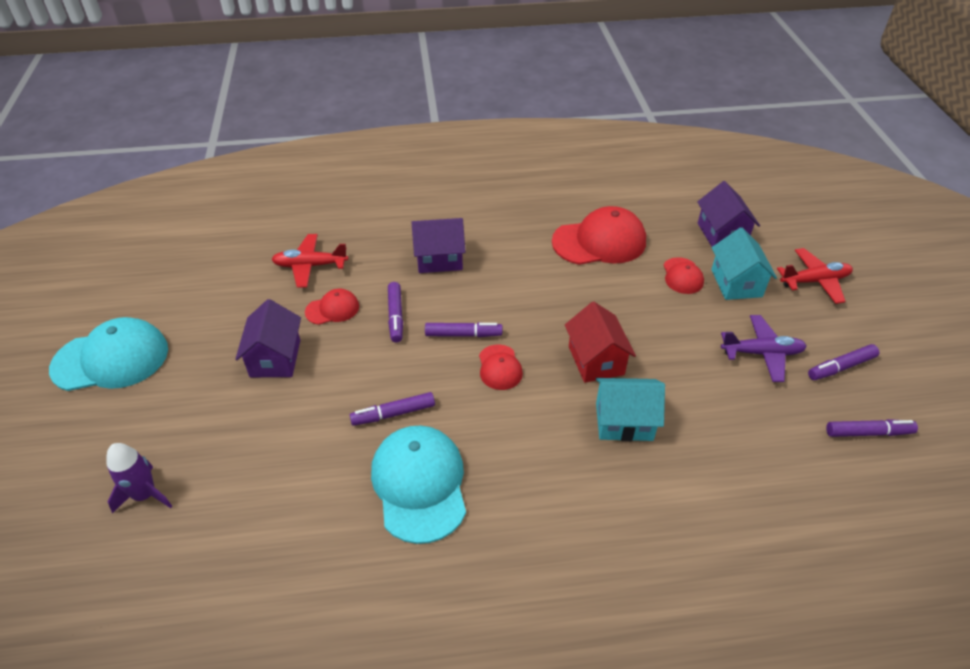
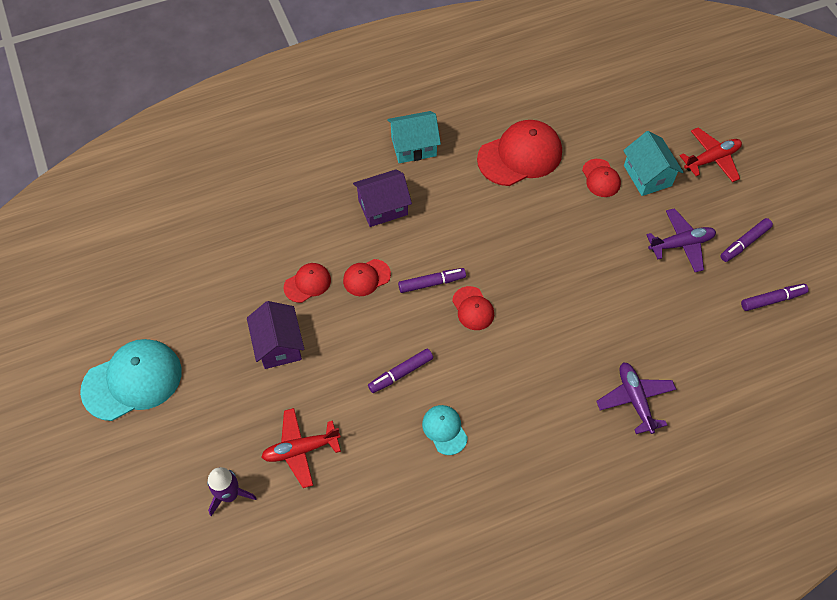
camera: 15 degrees left, 15 degrees up
red plane [272,234,348,288] -> red plane moved to [261,408,341,488]
turquoise cap [371,425,466,544] -> turquoise cap [422,405,468,455], size x0.52
purple marker [388,282,403,342] -> red cap [343,259,391,296]
red house [565,302,636,383] -> none
turquoise house [596,378,665,441] -> turquoise house moved to [387,111,441,163]
purple house [697,181,760,247] -> none
none -> purple plane [596,362,676,434]

